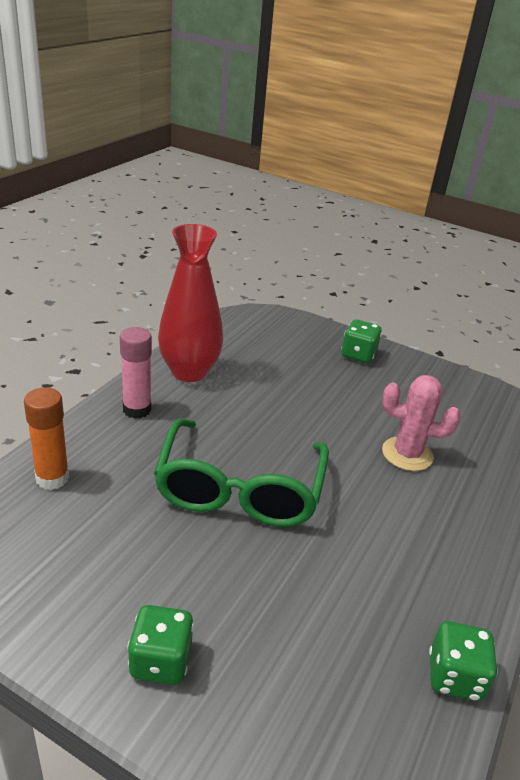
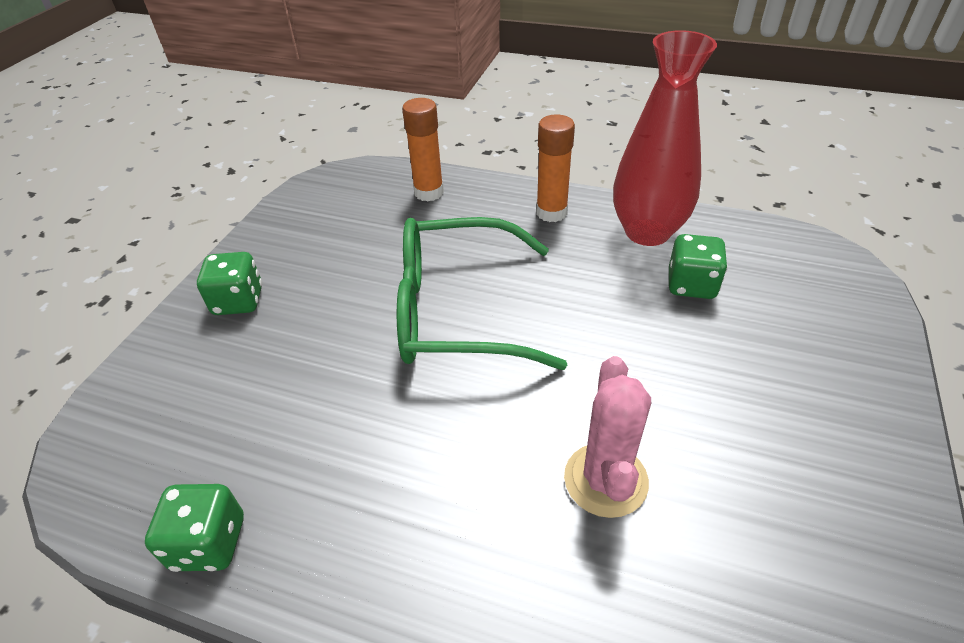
camera: 85 degrees right, 10 degrees up
pink glue stick [120,327,152,418] -> orange glue stick [536,115,575,222]
green dice [341,319,382,363] -> green dice moved to [669,234,728,299]

